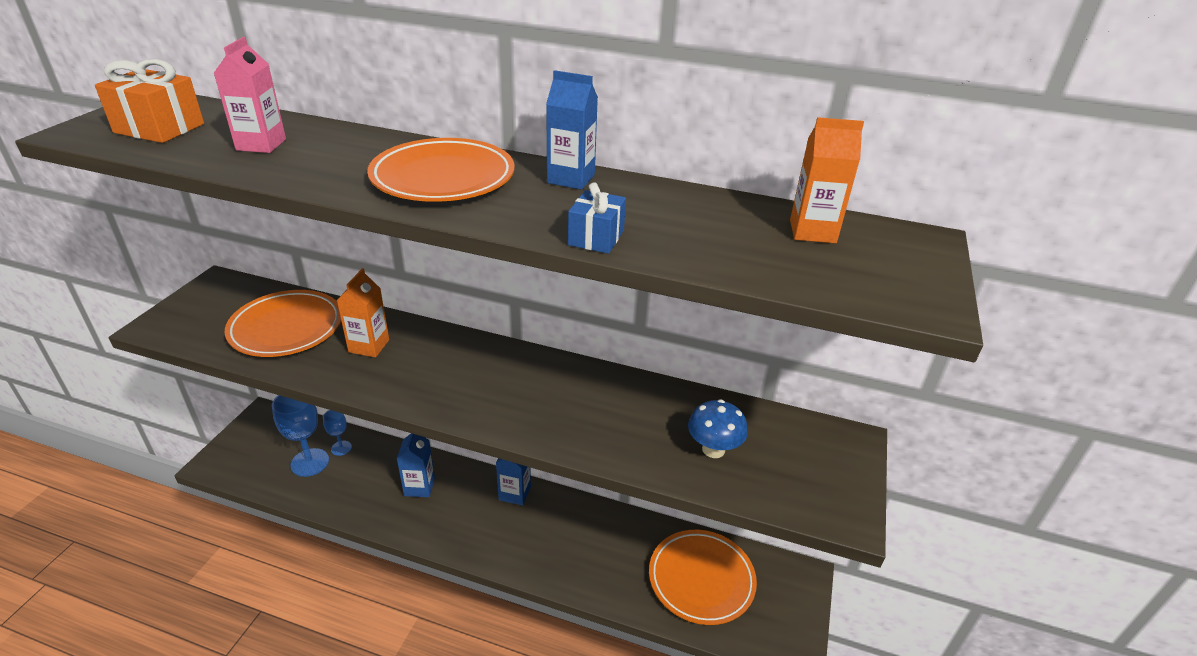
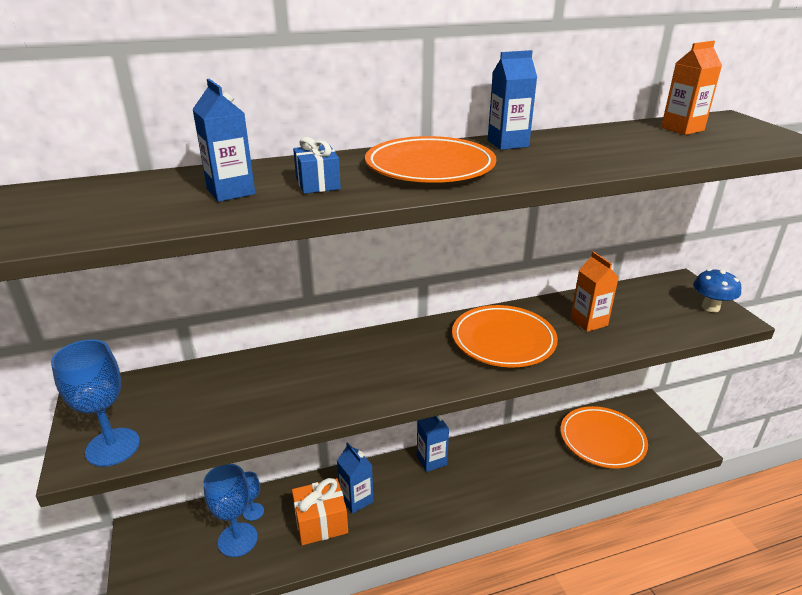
camera: 35 degrees left, 5 degrees down
orange gift [95,59,204,143] -> orange gift moved to [292,478,348,545]
pink carton [214,37,286,153] -> blue carton [192,79,255,202]
orange plate [225,290,341,357] -> orange plate moved to [452,305,558,368]
orange carton [336,268,389,357] -> orange carton moved to [571,251,619,332]
blue gift [568,182,626,254] -> blue gift moved to [293,137,341,194]
blue mushroom [688,399,748,458] -> blue mushroom moved to [693,269,741,312]
none -> blue goblet [51,340,140,467]

